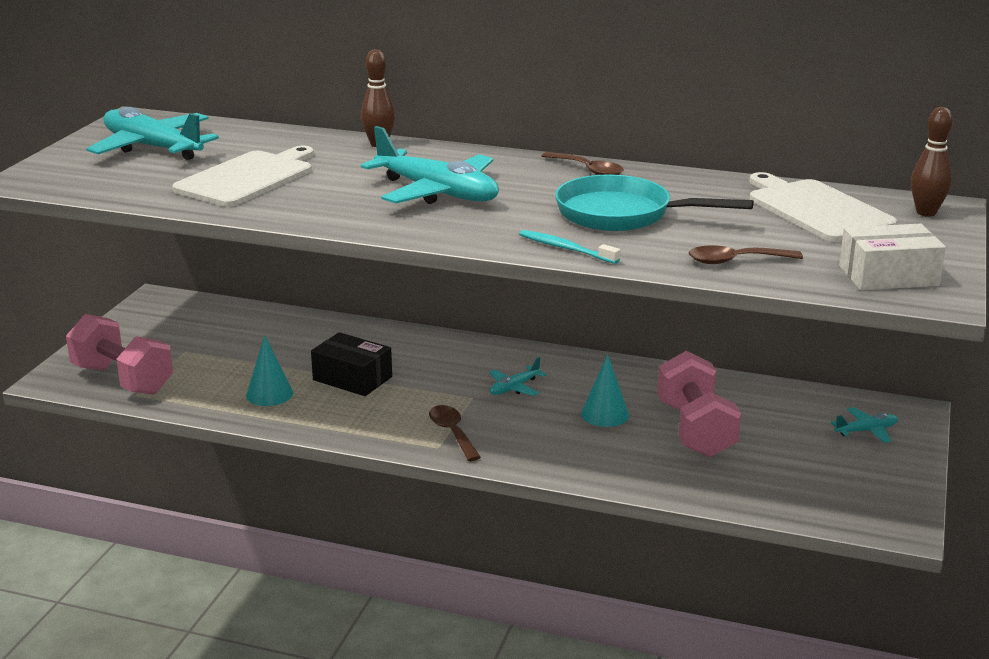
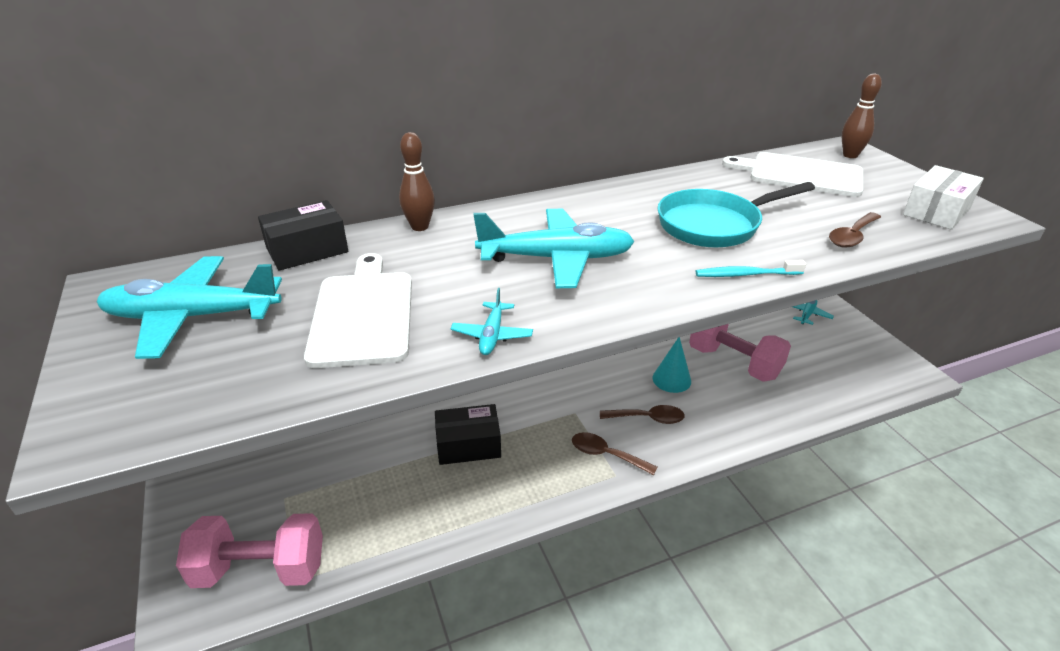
camera: 40 degrees left, 10 degrees up
turquoise cone [246,335,293,406] -> none
turquoise plane [489,357,547,396] -> turquoise plane moved to [451,288,533,355]
brown spoon [542,152,624,175] -> brown spoon moved to [600,405,685,424]
none -> black box [258,200,349,271]

